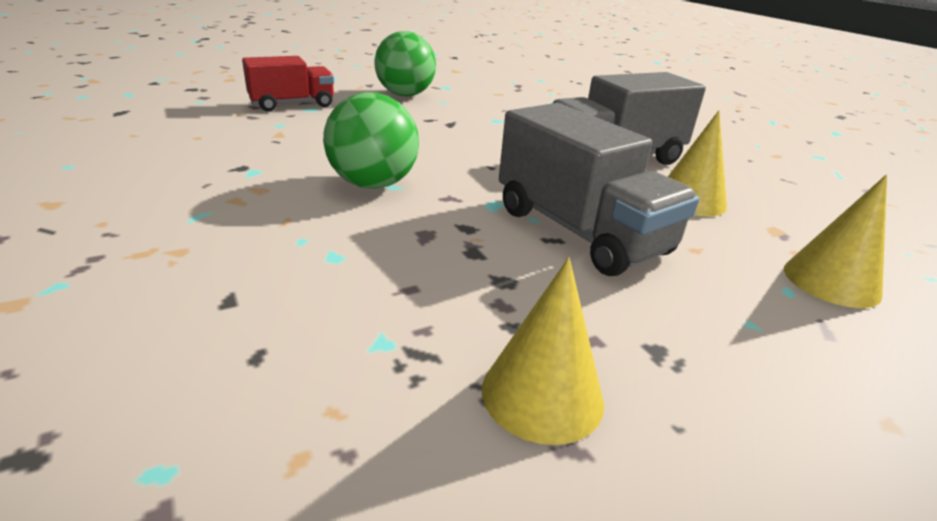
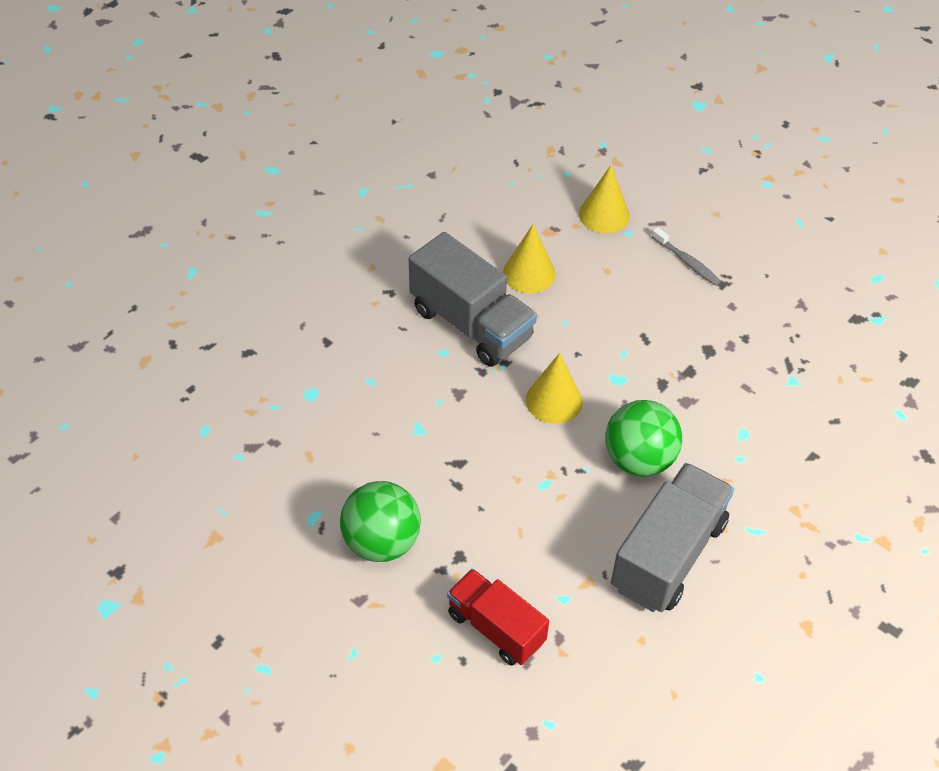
camera: 110 degrees left, 20 degrees up
yellow cone [482,257,604,445] -> yellow cone moved to [526,353,583,424]
grey truck [499,103,699,276] -> grey truck moved to [611,463,734,612]
none -> grey toothbrush [652,227,721,286]

